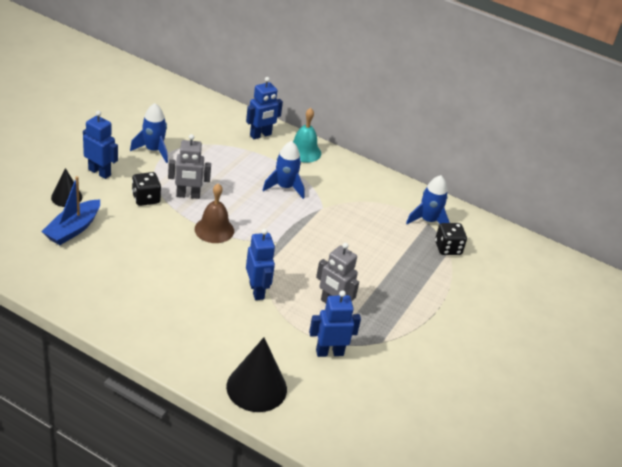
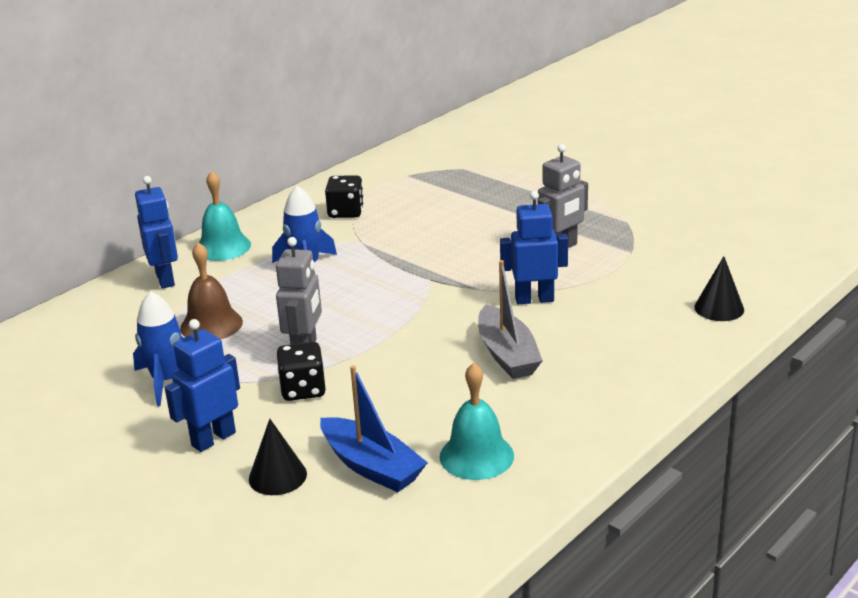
camera: 70 degrees left, 10 degrees down
brown bell [195,183,234,243] -> brown bell moved to [180,242,243,339]
black cone [226,337,287,412] -> black cone [694,256,744,321], size x0.59
blue robot [309,290,361,357] -> none
blue rocket [406,175,450,224] -> none
black dice [435,223,467,255] -> black dice moved to [325,175,364,218]
none -> turquoise bell [440,363,514,480]
none -> grey boat [478,260,543,379]

